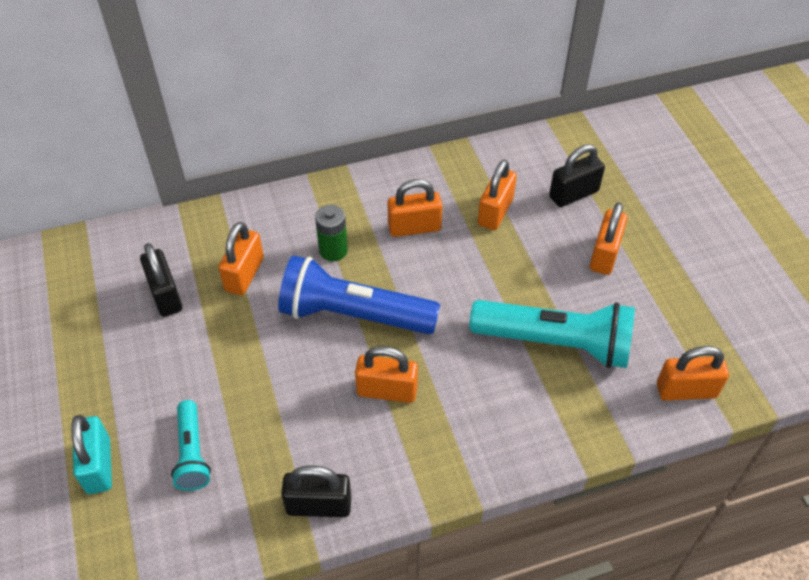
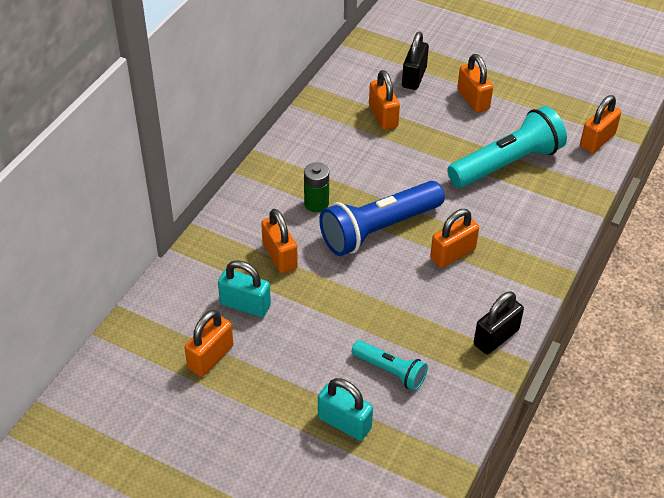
camera: 45 degrees left, 5 degrees down
black padlock [140,243,182,317] -> turquoise padlock [218,260,271,317]
orange padlock [387,179,442,237] -> orange padlock moved to [185,310,233,376]

